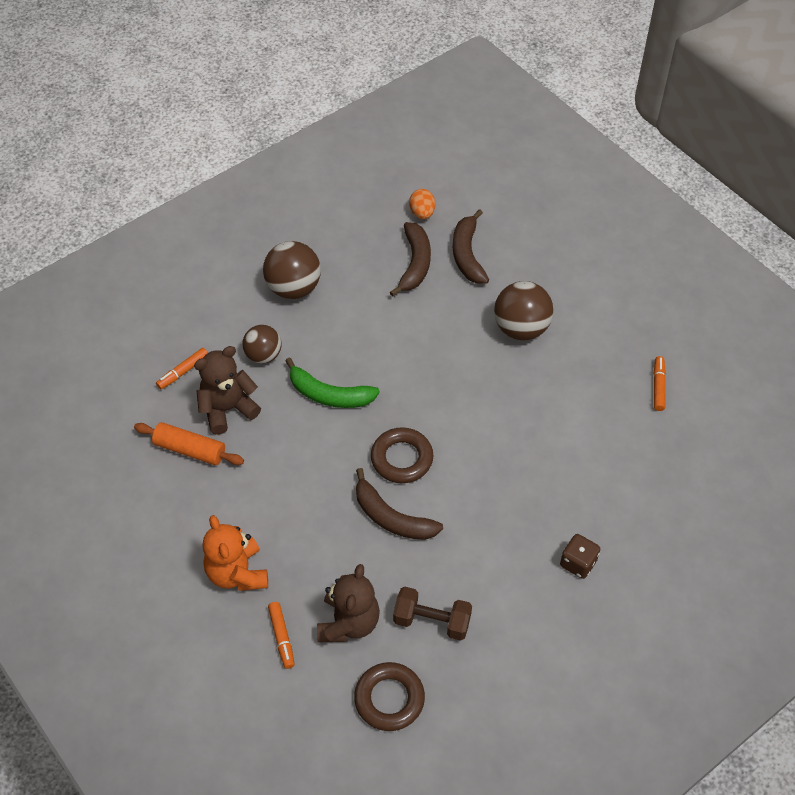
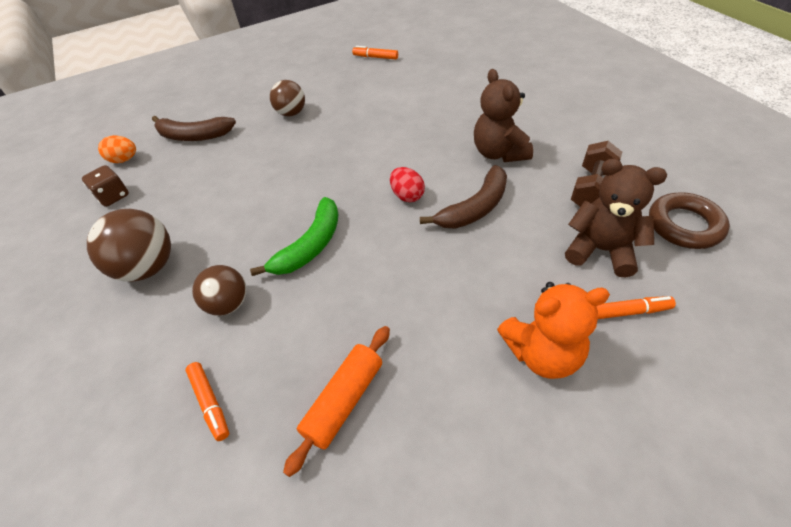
camera: 75 degrees left, 5 degrees down
brown teddy bear [194,346,261,435] -> brown teddy bear moved to [474,69,533,162]
brown ring [371,427,434,483] -> red egg [390,167,425,202]
brown banana [390,222,431,297] -> none
brown ball [494,281,553,340] -> brown ball [270,80,305,116], size x0.65
brown dice [560,534,600,579] -> brown dice moved to [82,165,129,207]

